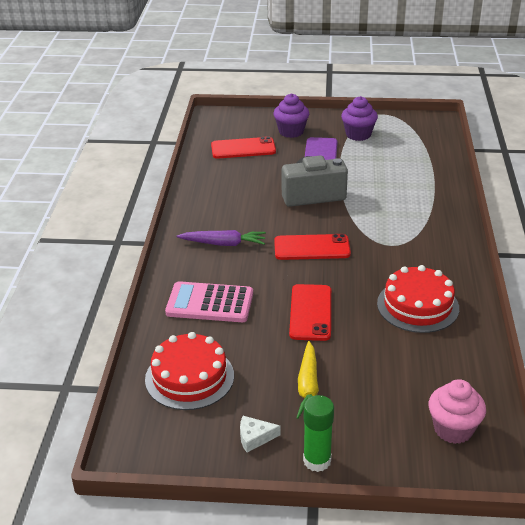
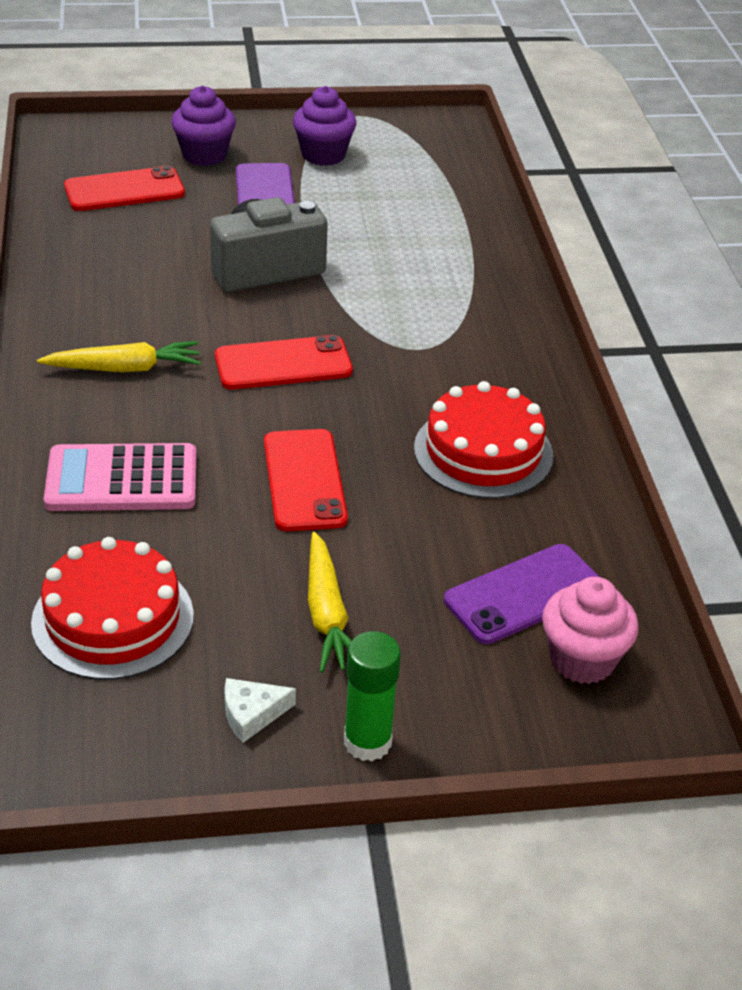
camera: 15 degrees left, 5 degrees up
purple carrot [177,230,266,246] -> yellow carrot [37,341,201,372]
none -> purple phone [444,544,599,644]

